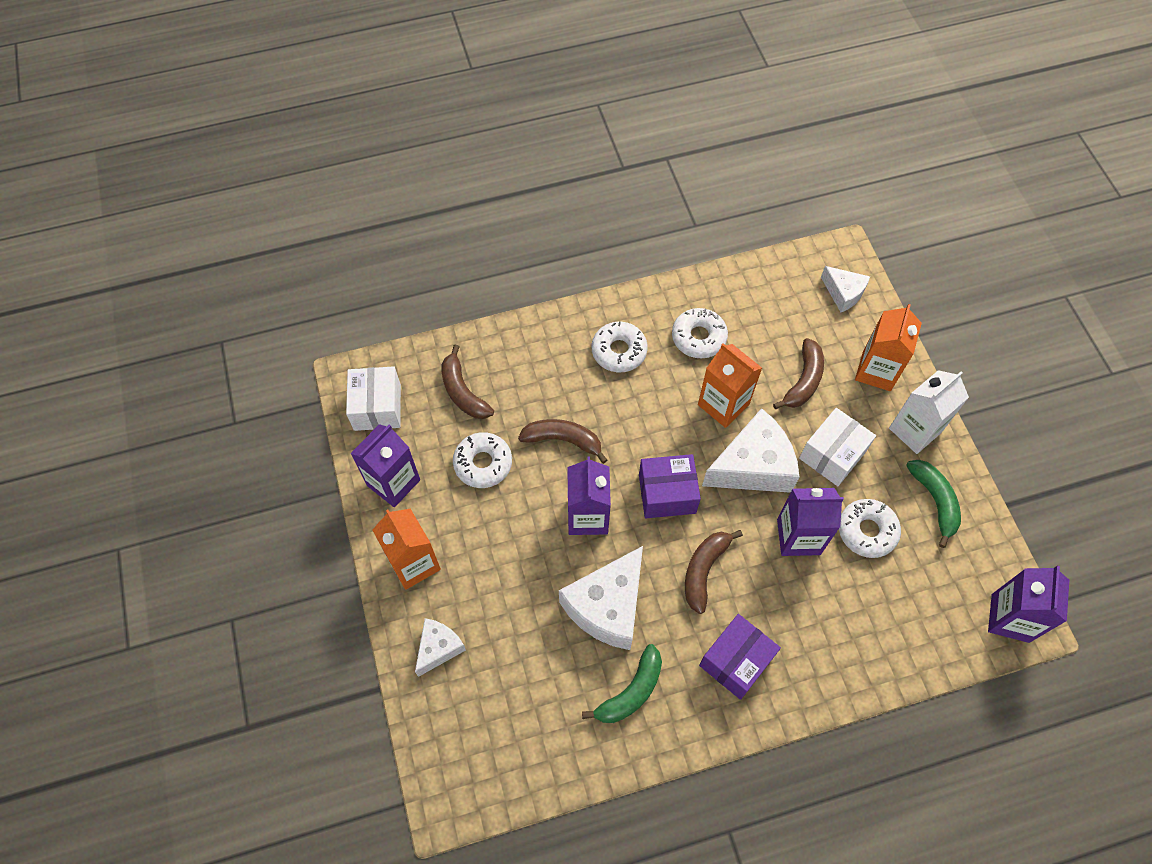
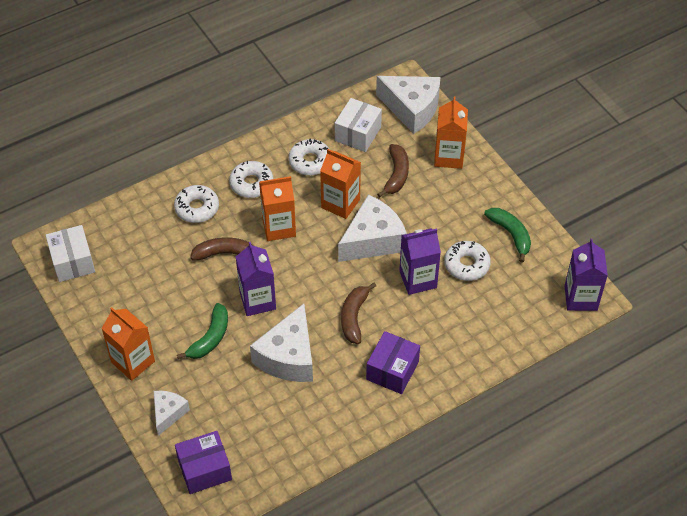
camera: 15 degrees left, 10 degrees down
purple carton [350,424,420,507] -> none
brown banana [442,345,494,419] -> none
white donut [453,432,512,488] -> white donut moved to [174,185,219,223]
green banana [582,644,662,723] -> green banana moved to [177,303,228,359]
purple box [639,454,701,518] -> purple box moved to [175,431,232,494]
white box [799,408,876,486] -> white box moved to [335,98,382,152]
white cheese [821,266,870,312] -> white cheese [376,76,441,134], size x1.81
white carton [889,370,969,454] -> none
none -> orange carton [259,176,296,241]

